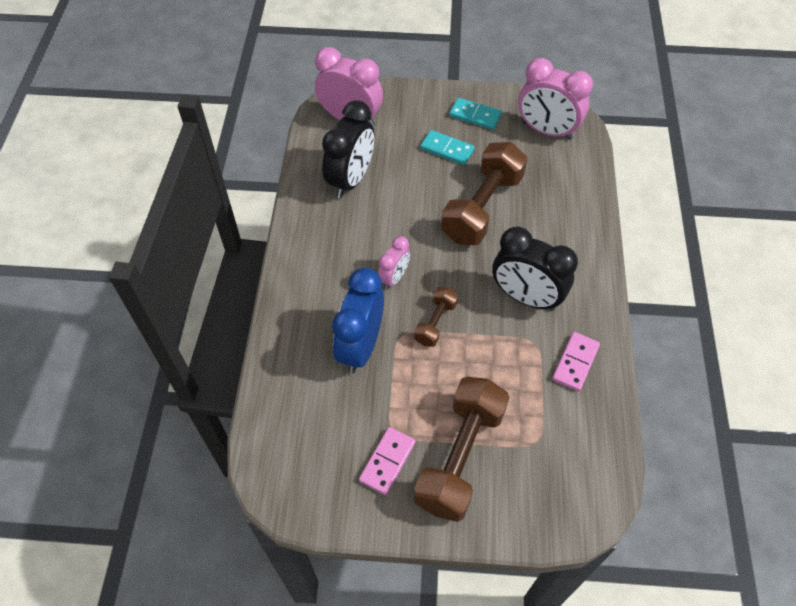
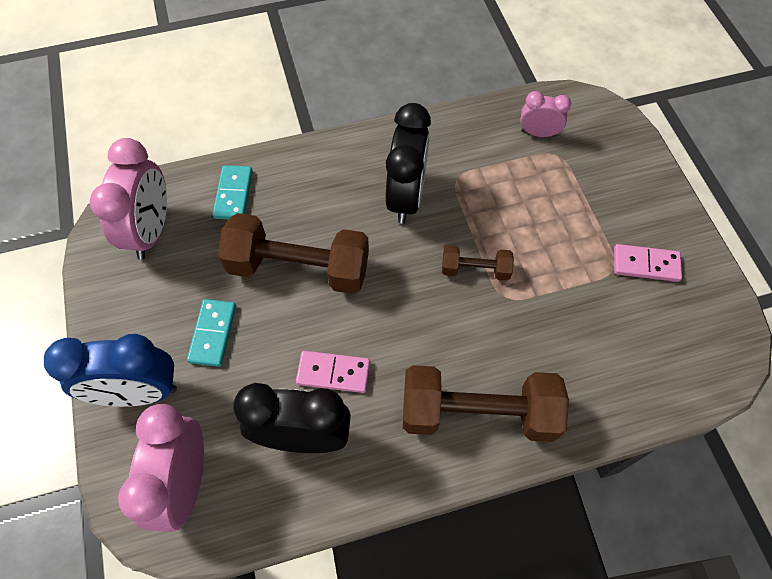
camera: 110 degrees left, 5 degrees up
blue clock [332,268,384,373] -> blue clock moved to [44,334,177,407]
pink clock [378,236,410,289] -> pink clock moved to [520,91,571,137]
brown dumbbell [414,377,509,522] -> brown dumbbell moved to [403,365,569,442]
turquoise domino [449,98,502,130] -> turquoise domino moved to [213,165,253,219]
pink domino [552,332,600,392] -> pink domino moved to [296,351,370,393]

